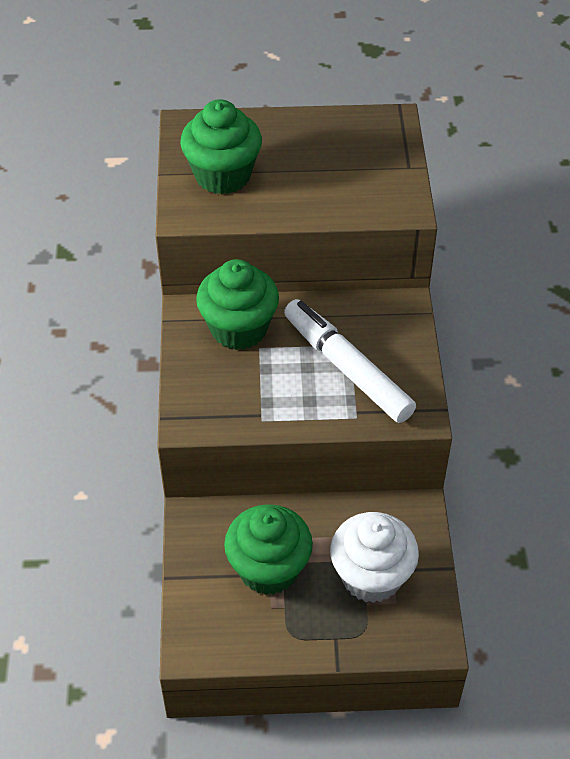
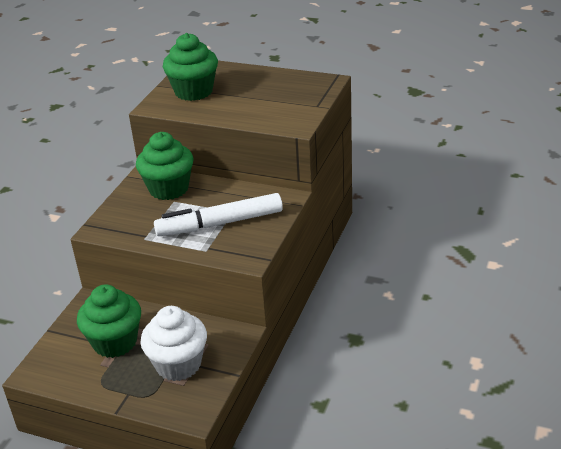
camera: 25 degrees right, 15 degrees down
white marker [284,299,416,423] -> white marker turned 90 degrees counterclockwise [154,193,283,236]

